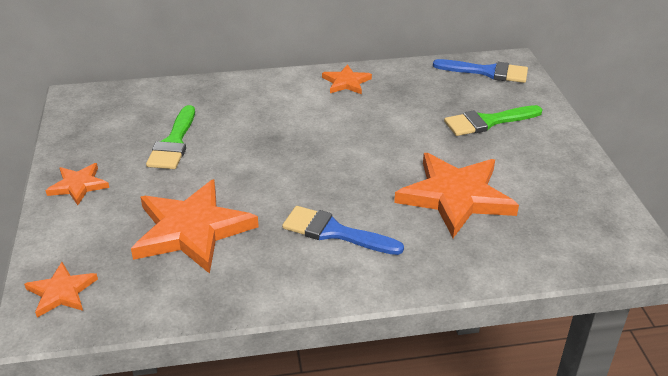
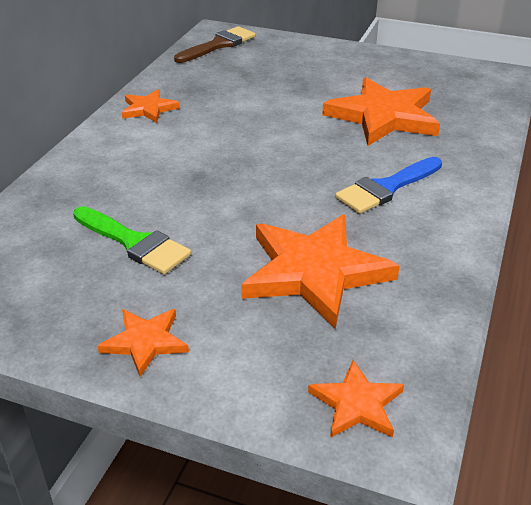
camera: 60 degrees left, 0 degrees up
blue brush [433,59,528,83] -> brown brush [174,26,255,63]
green brush [444,105,543,136] -> none

